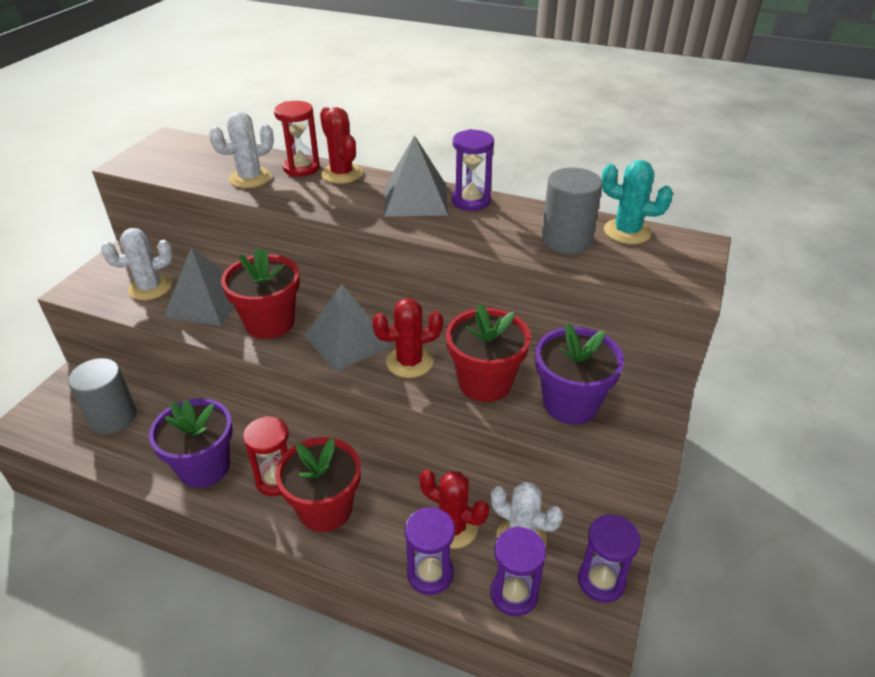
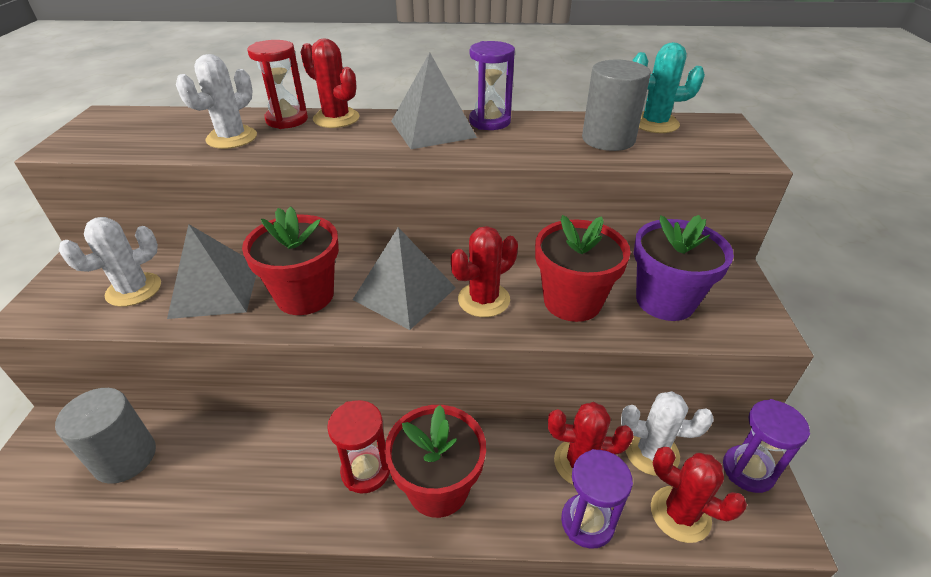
camera: 20 degrees left, 0 degrees up
purple flower pot [149,398,233,488] -> none
purple hourglass [490,526,546,616] -> red cactus [651,447,747,543]

